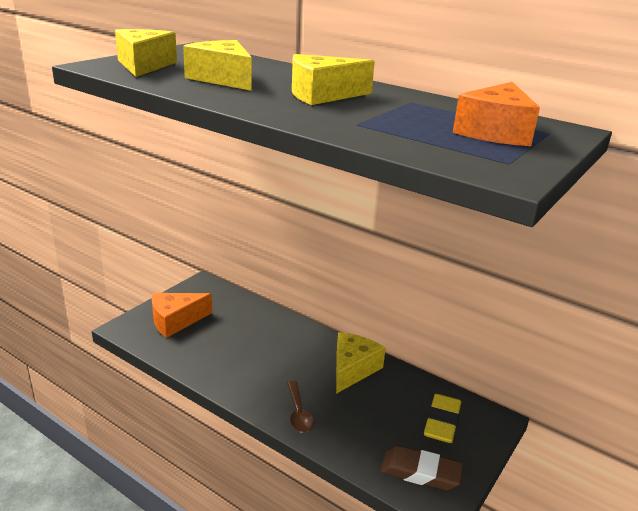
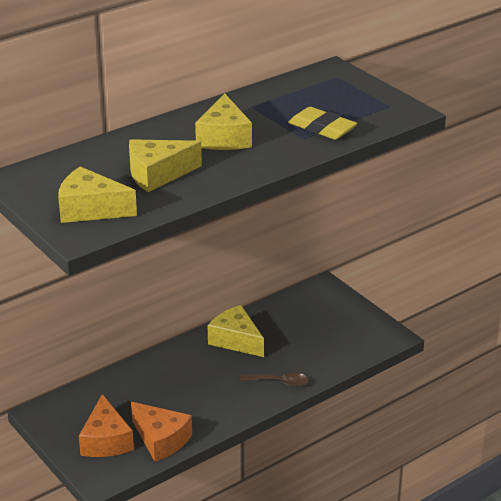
camera: 70 degrees left, 5 degrees up
brown eraser [380,446,463,490] -> none
yellow eraser [424,394,461,443] -> yellow eraser moved to [288,107,357,140]
orange cheese [453,82,540,146] -> orange cheese moved to [131,402,192,462]

